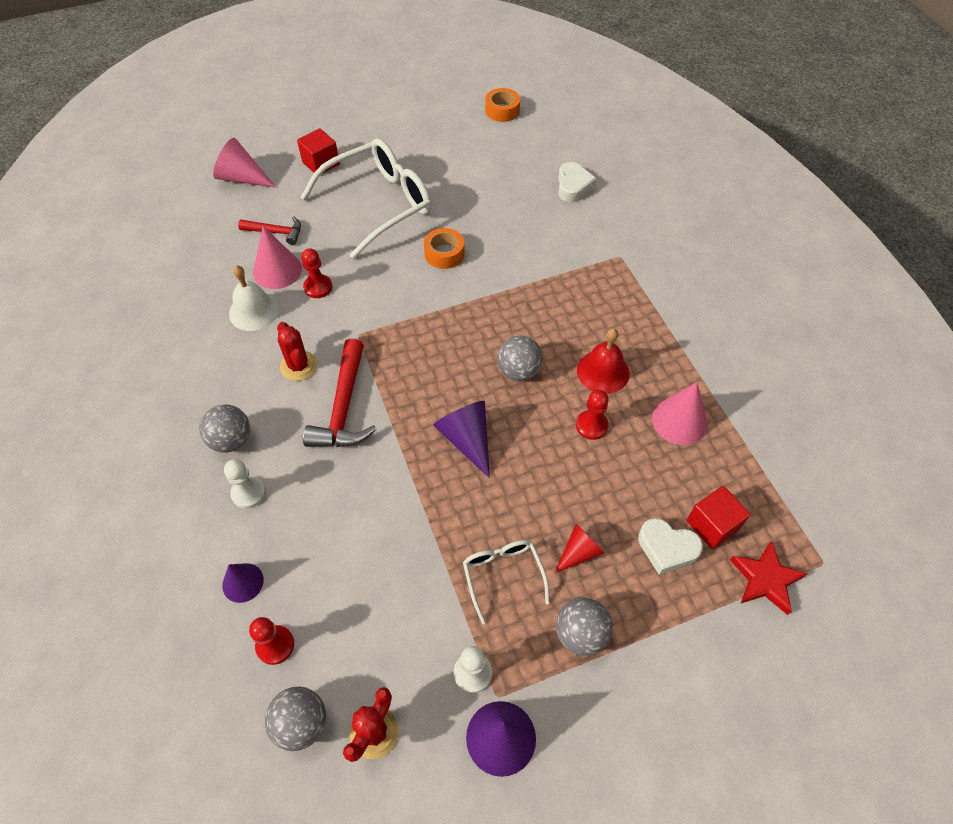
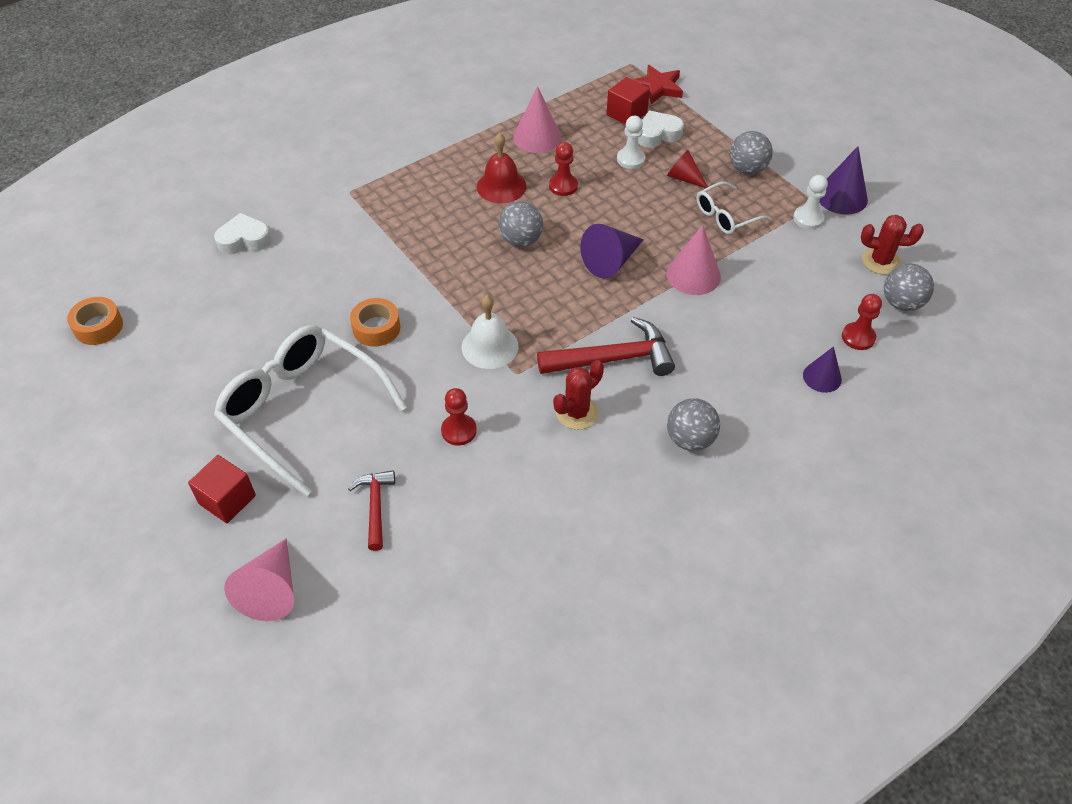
camera: 105 degrees left, 5 degrees down
white pawn [224,459,266,509] -> white pawn moved to [617,116,645,169]
white bell [229,265,279,331] -> white bell moved to [462,295,519,369]
pink cone [253,226,302,289] -> pink cone moved to [667,225,721,295]
white heart [638,518,703,575] -> white heart turned 120 degrees counterclockwise [638,111,684,148]

